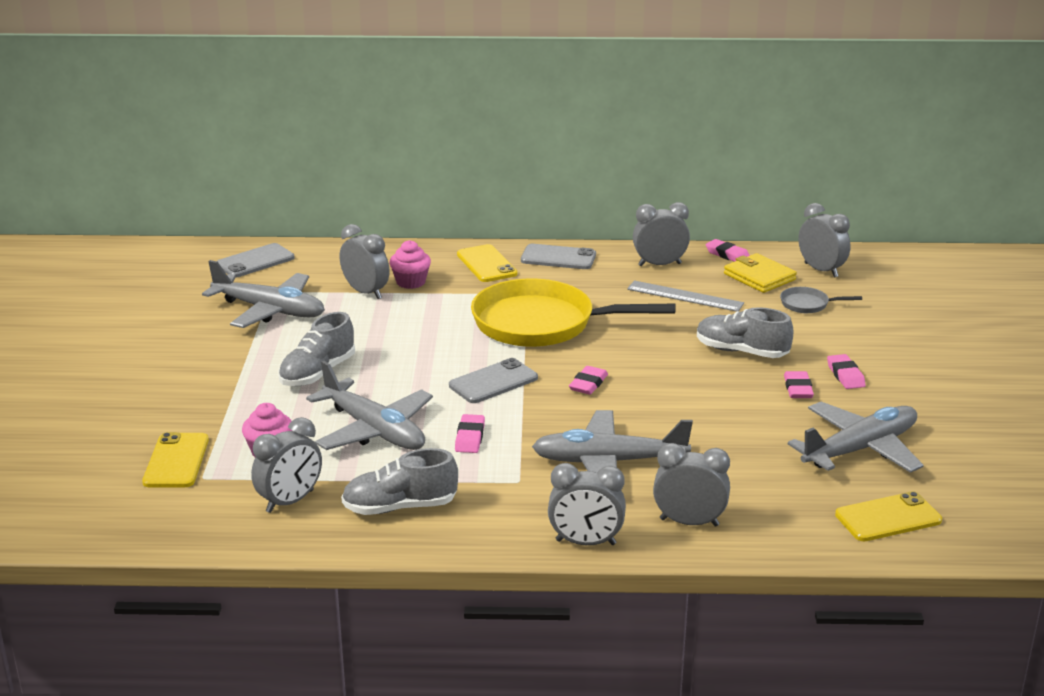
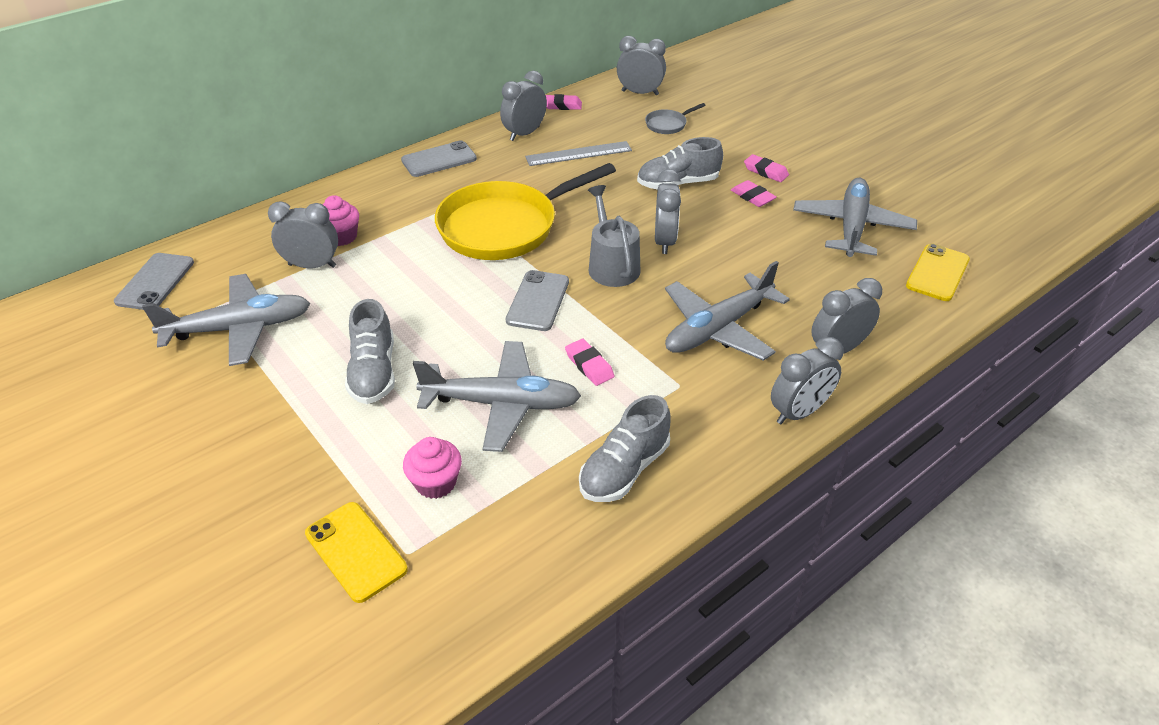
camera: 40 degrees left, 15 degrees up
grey clock [251,417,322,513] -> grey clock moved to [655,169,681,254]
yellow phone [457,244,518,282] -> none
pink eraser [569,366,608,395] -> grey watering can [588,185,640,287]
yellow wallet [724,253,797,293] -> none

